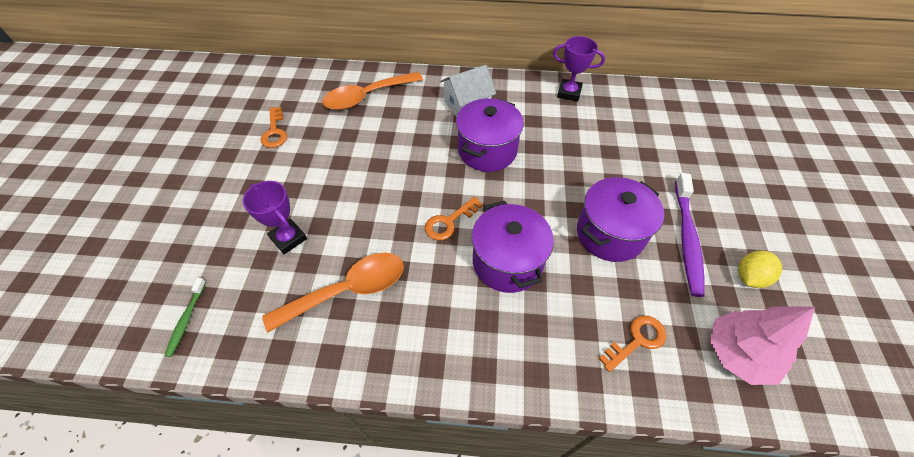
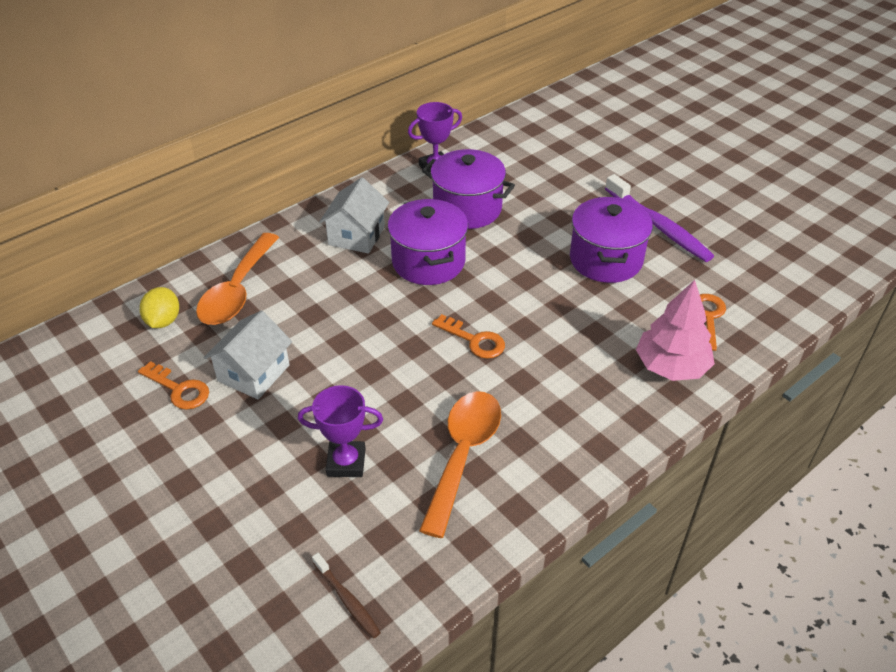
camera: 45 degrees left, 10 degrees down
green toothbrush [164,278,206,357] -> brown toothbrush [312,553,381,638]
orange key [425,197,483,240] -> orange key turned 60 degrees counterclockwise [432,314,505,359]
purple pot [472,201,554,293] -> purple pot moved to [422,149,515,229]
pink tree [710,306,815,385] -> pink tree moved to [636,280,715,381]
yellow lemon [738,250,782,288] -> yellow lemon moved to [140,287,179,328]
none -> white house [204,310,292,400]

